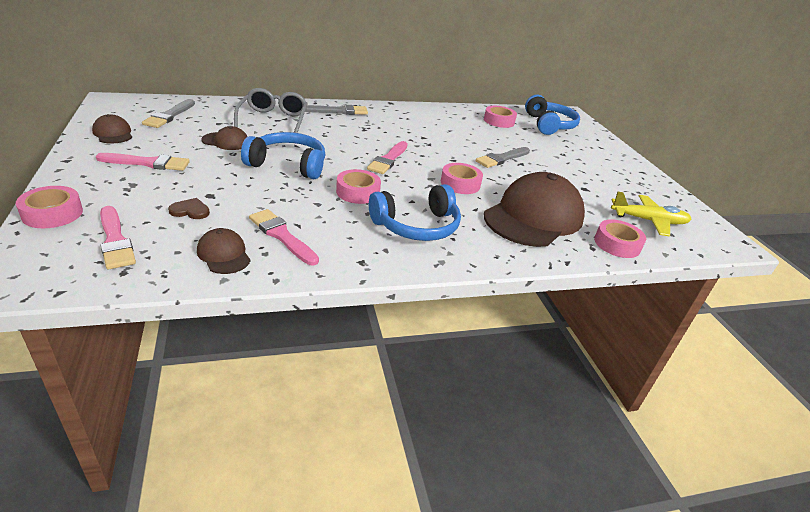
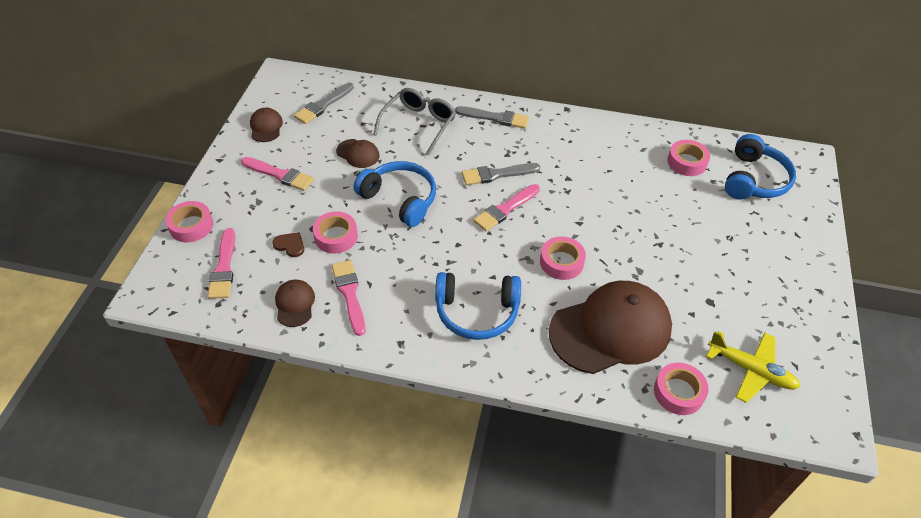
camera: 30 degrees right, 15 degrees up
pink tape [336,169,381,204] -> pink tape moved to [313,211,358,253]
grey brush [476,147,530,168] -> grey brush moved to [462,163,540,185]

